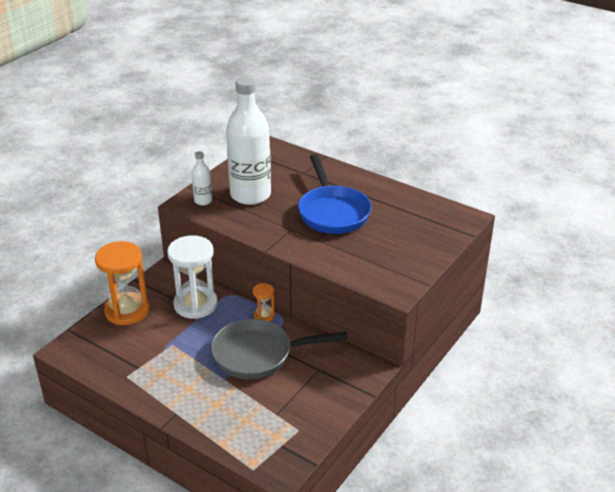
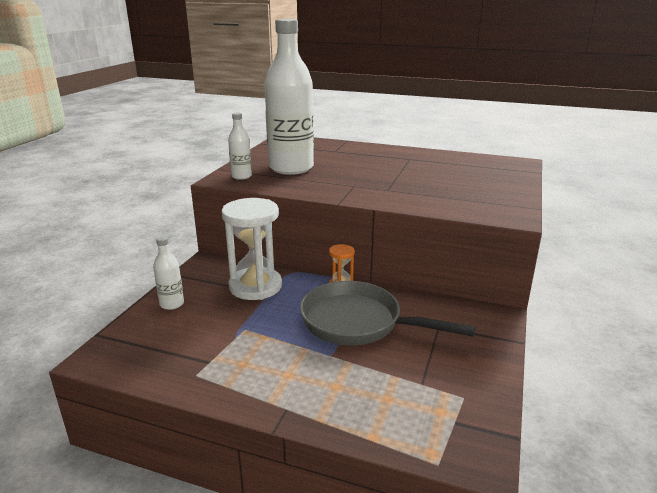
camera: 15 degrees left, 10 degrees down
orange hourglass [95,241,149,325] -> white bottle [153,236,184,310]
grey pan [211,319,348,379] -> grey pan turned 45 degrees clockwise [300,281,476,345]
blue pan [298,154,372,234] -> none

